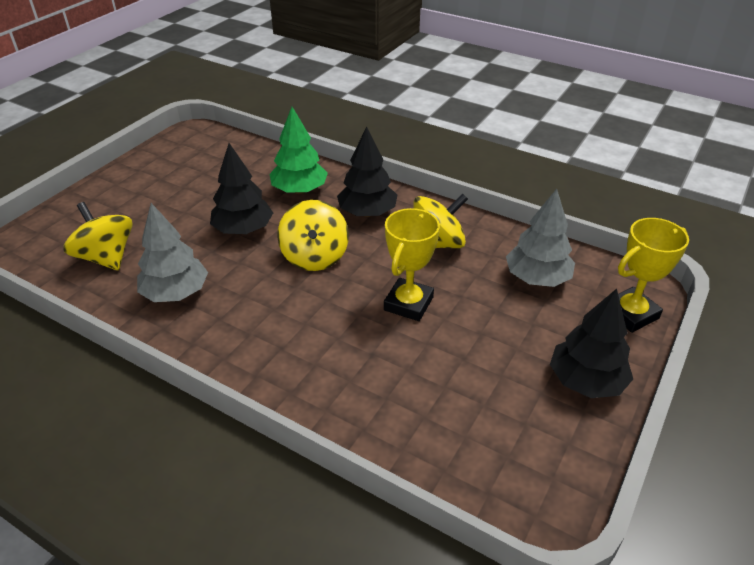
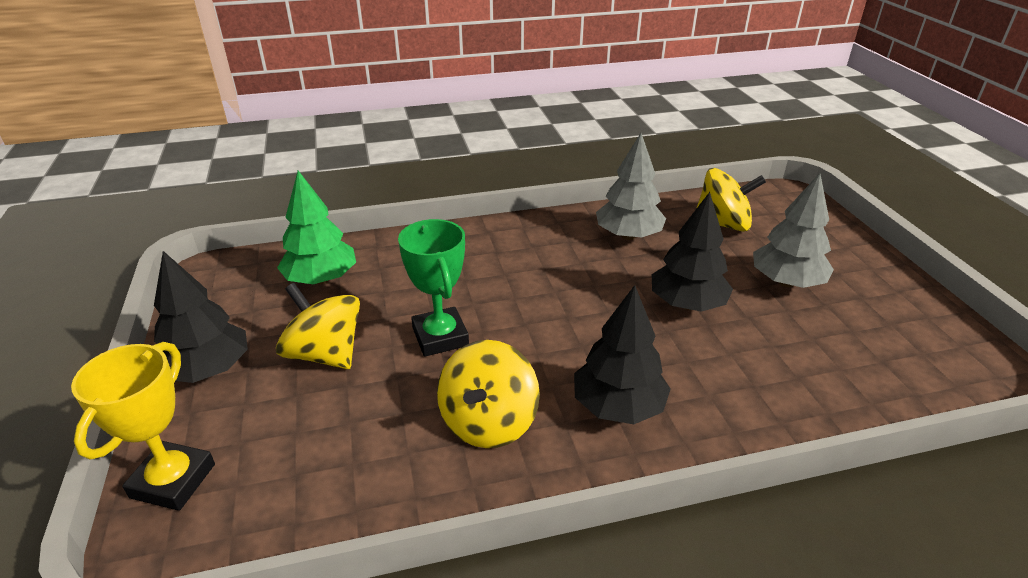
camera: 135 degrees right, 5 degrees down
green tree [270,107,328,194] -> green tree moved to [277,170,356,284]
yellow spinning top [277,200,349,271] -> yellow spinning top moved to [276,283,360,369]
yellow trophy [384,208,440,321] -> green trophy [398,219,469,357]
grey tree [506,189,575,287] -> grey tree moved to [753,173,834,288]

